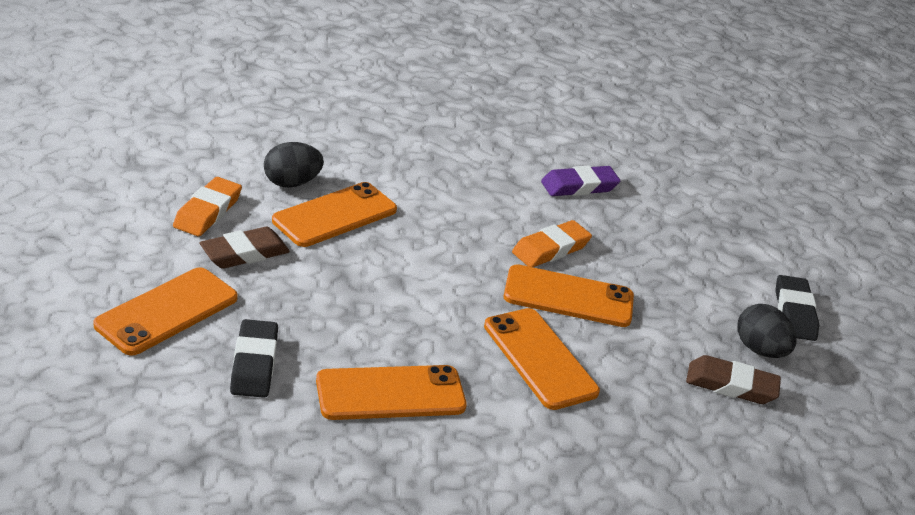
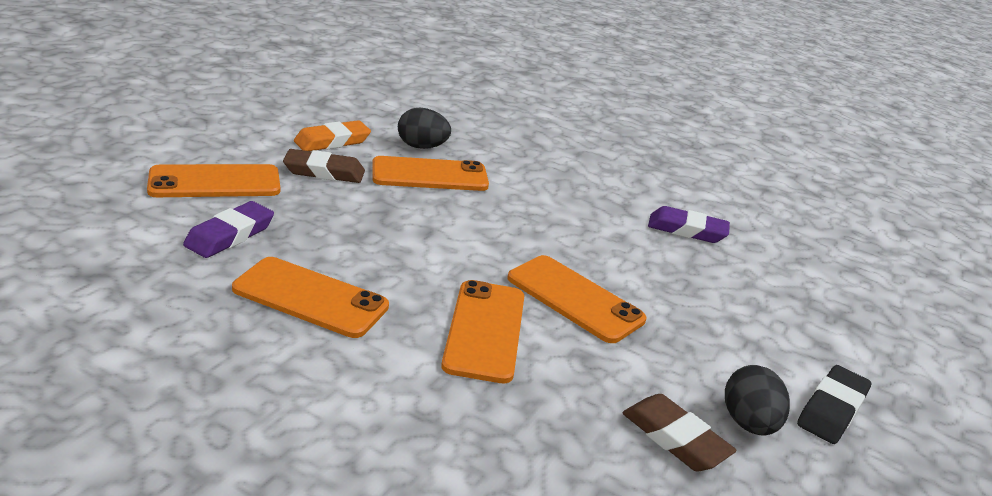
camera: 35 degrees right, 5 degrees down
black eraser [230,319,278,398] -> purple eraser [183,201,274,258]
orange eraser [512,220,592,267] -> none

